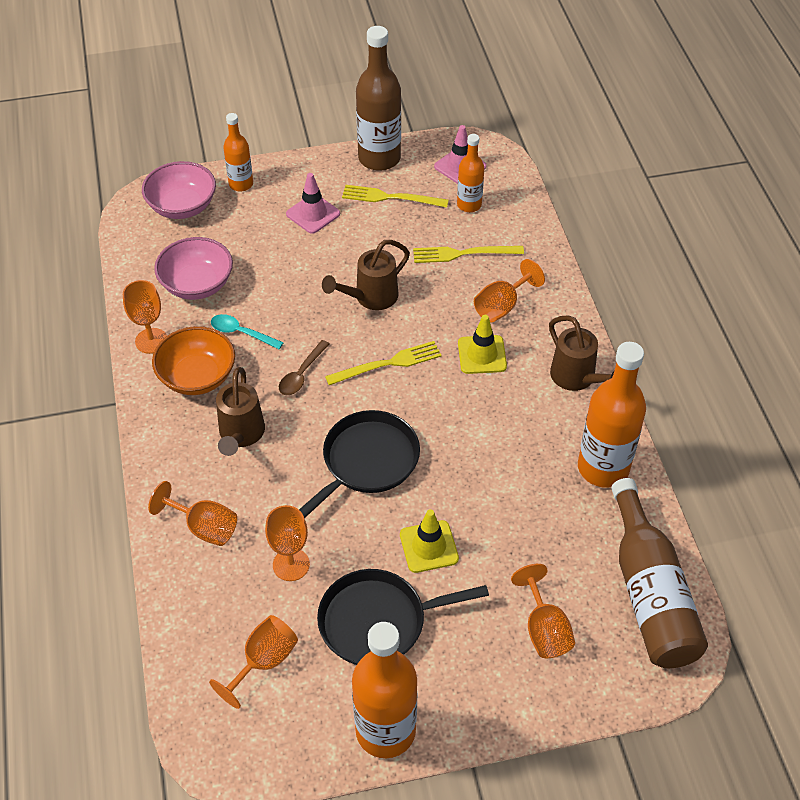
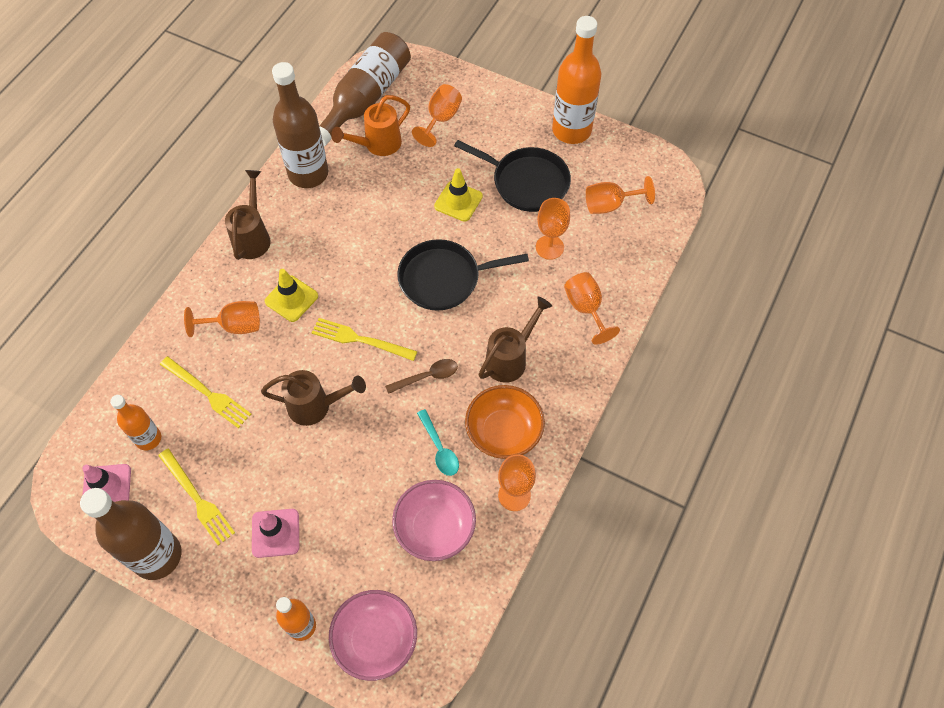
camera: 140 degrees left, 10 degrees up
orange bottle [578,342,646,488] -> brown bottle [272,62,328,188]
none -> orange watering can [331,95,410,156]

